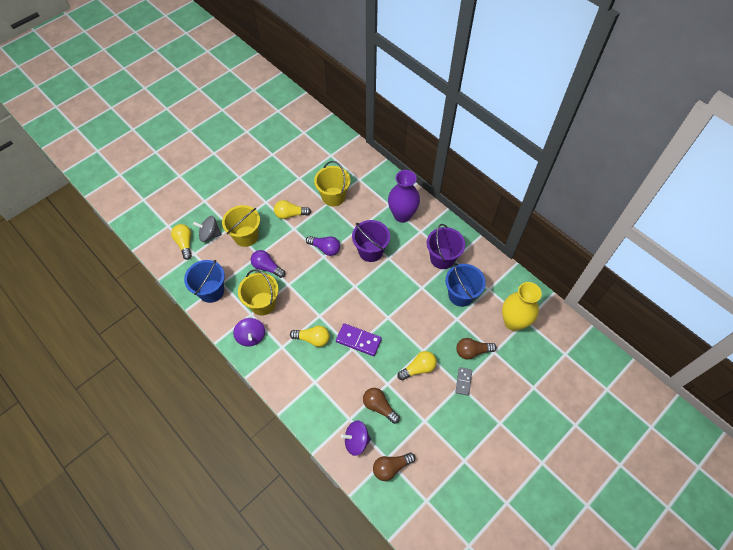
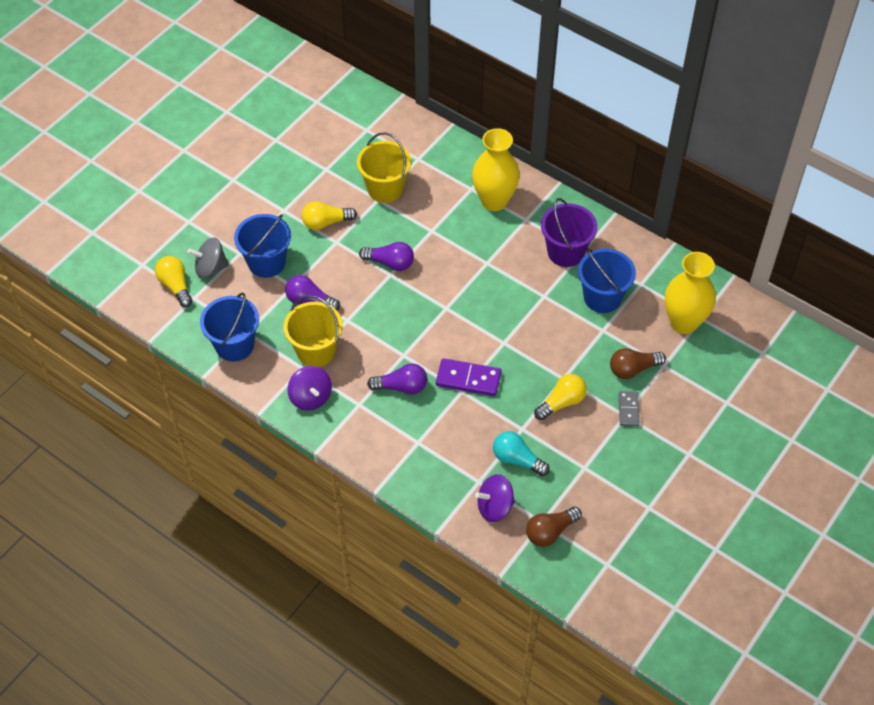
camera: 10 degrees left, 5 degrees down
yellow bucket [222,205,260,247] -> blue bucket [234,214,291,278]
yellow light bulb [290,326,330,347] -> purple light bulb [367,363,427,395]
purple bucket [352,220,390,262] -> none
brown light bulb [363,388,400,424] -> turquoise light bulb [493,431,550,476]
purple vase [388,170,420,223] -> yellow vase [472,128,520,211]

